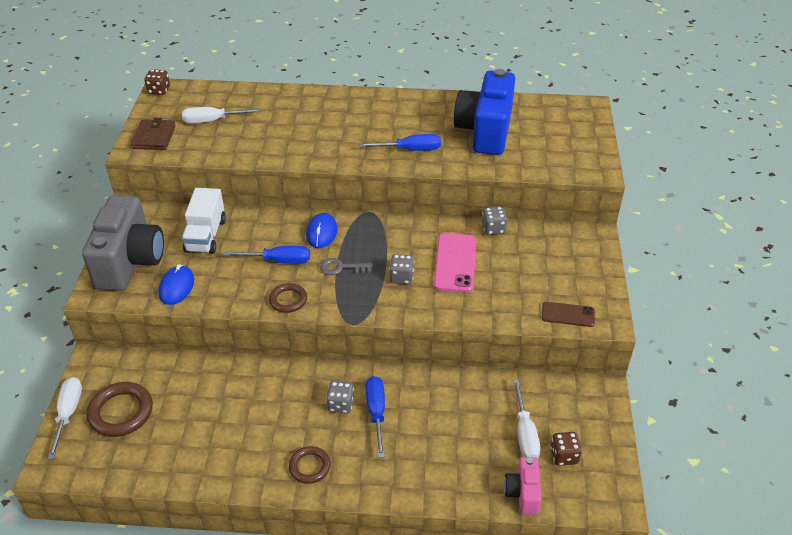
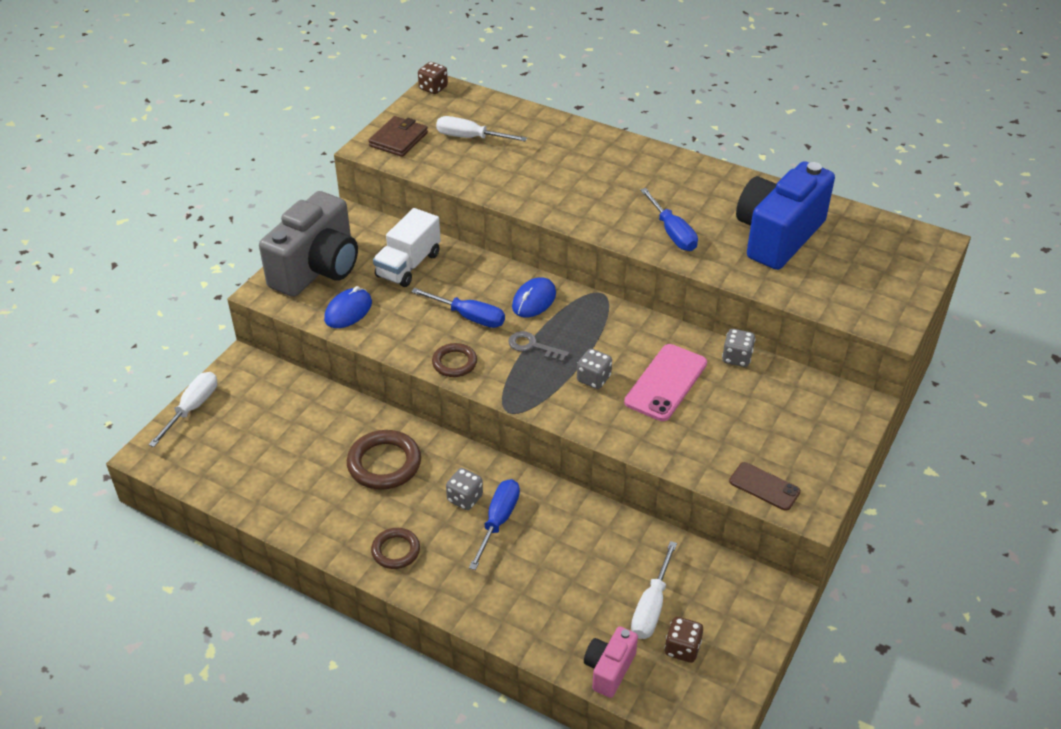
camera: 25 degrees right, 0 degrees up
brown ring [86,382,153,437] -> brown ring moved to [347,430,421,490]
blue screwdriver [359,134,441,151] -> blue screwdriver turned 45 degrees clockwise [640,188,698,251]

